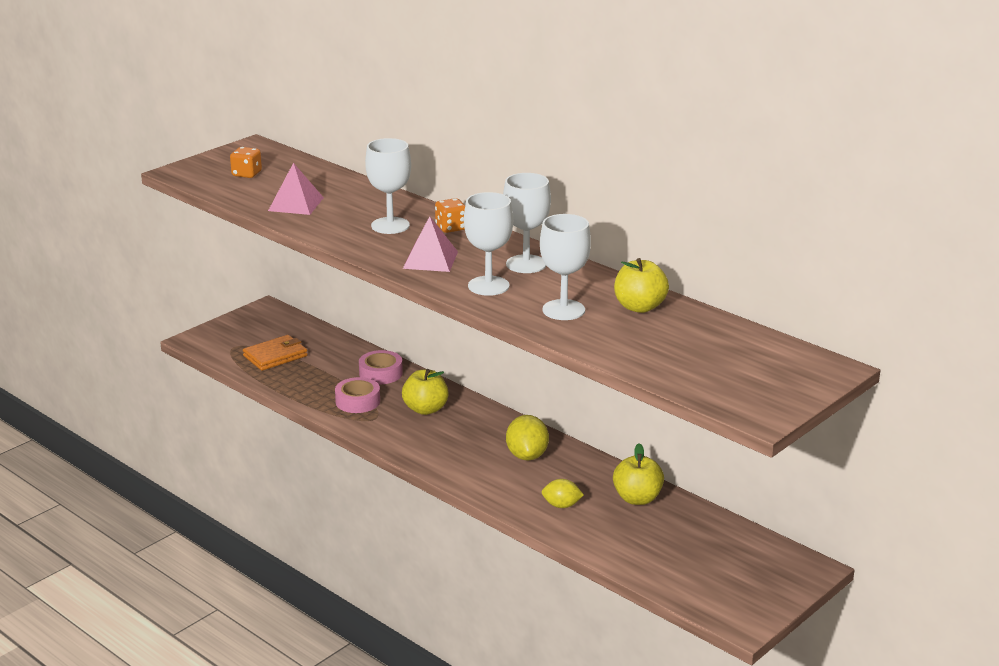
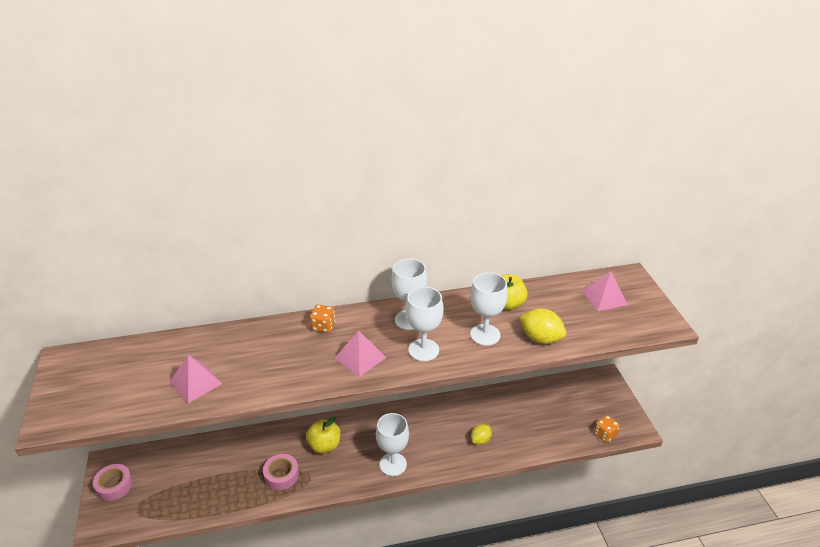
camera: 55 degrees left, 10 degrees up
orange dice [230,147,262,178] -> orange dice moved to [594,415,620,443]
orange wallet [243,335,308,371] -> none
pink tape [359,350,403,384] -> pink tape moved to [93,464,133,501]
white goblet [365,138,411,234] -> white goblet moved to [376,413,409,476]
yellow lemon [506,415,549,461] -> yellow lemon moved to [520,308,566,344]
yellow apple [613,443,664,505] -> none
none -> pink pyramid [582,271,628,311]

